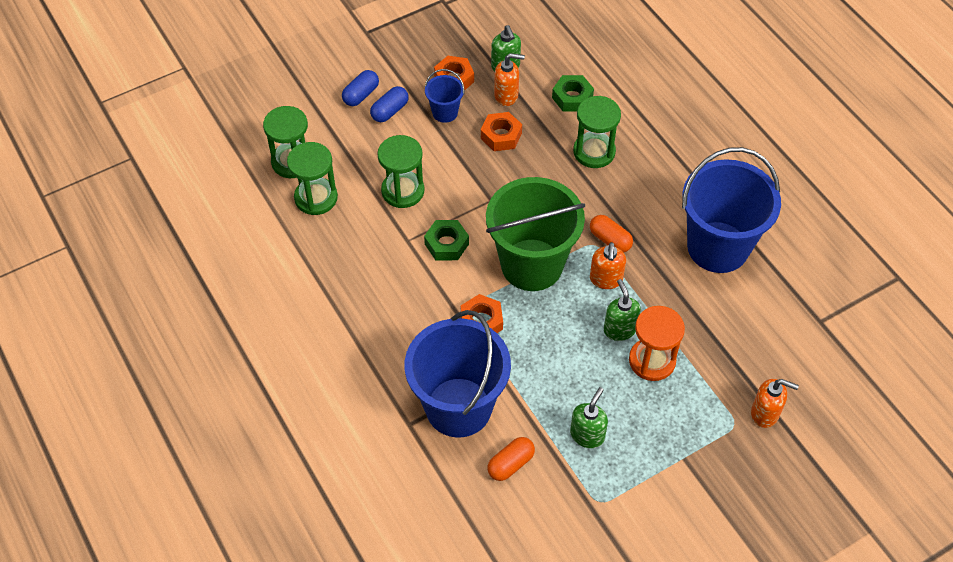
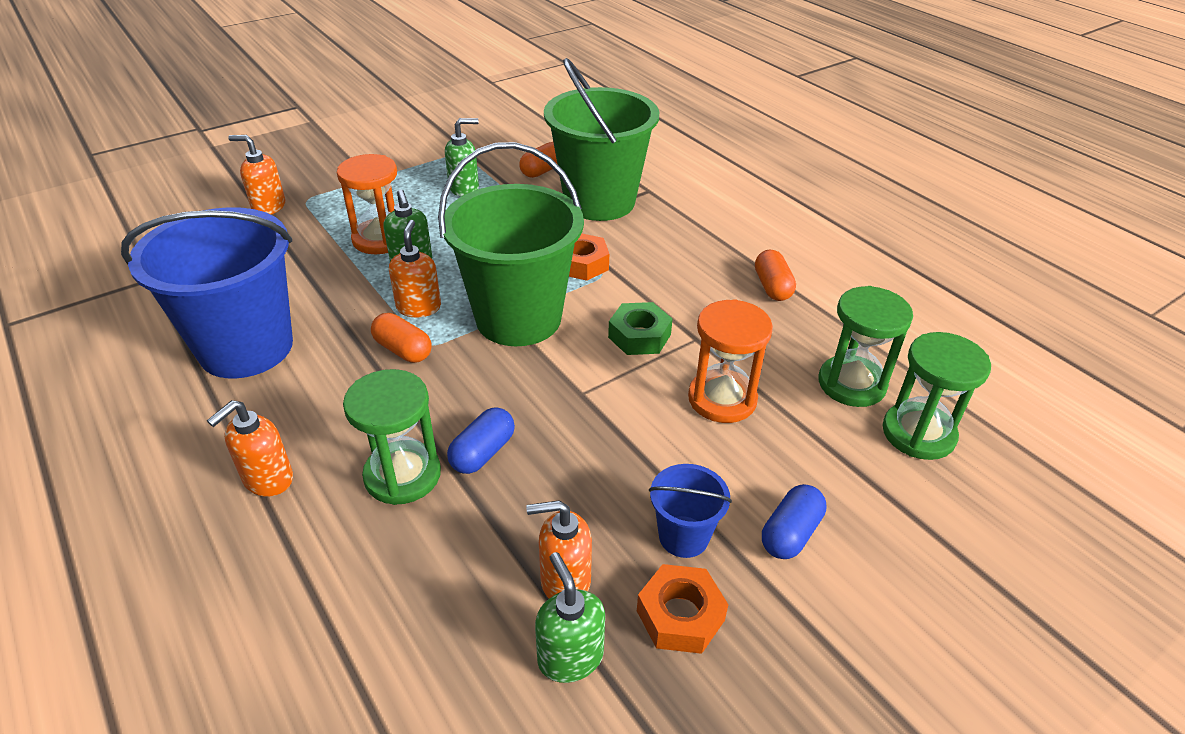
camera: 175 degrees right, 15 degrees down
blue capsule [342,70,379,106] -> blue capsule moved to [447,407,515,474]
green hourglass [378,135,424,208] -> orange hourglass [688,299,773,423]
blue bucket [405,310,511,438] -> green bucket [544,58,659,221]
orange nut [481,112,522,151] -> none
green nut [552,75,594,112] -> none
green soap dispenser [570,387,608,448] -> green soap dispenser turned 135 degrees counterclockwise [445,118,479,197]
none -> orange soap dispenser [207,400,293,497]
none -> orange capsule [755,250,796,301]

